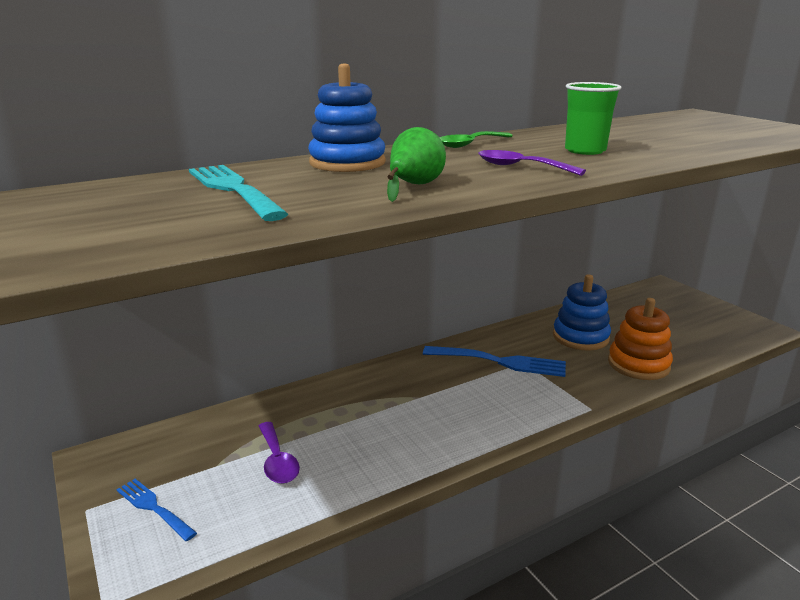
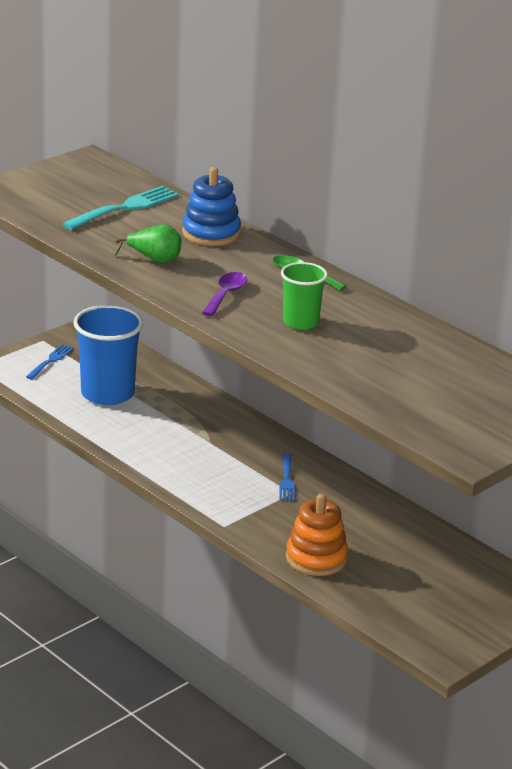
camera: 75 degrees right, 5 degrees up
purple spoon [259,422,300,484] -> blue cup [73,305,143,405]
blue fork [423,346,566,377] -> blue fork [279,453,295,501], size x0.59
blue stacking toy [553,274,611,351] -> none

